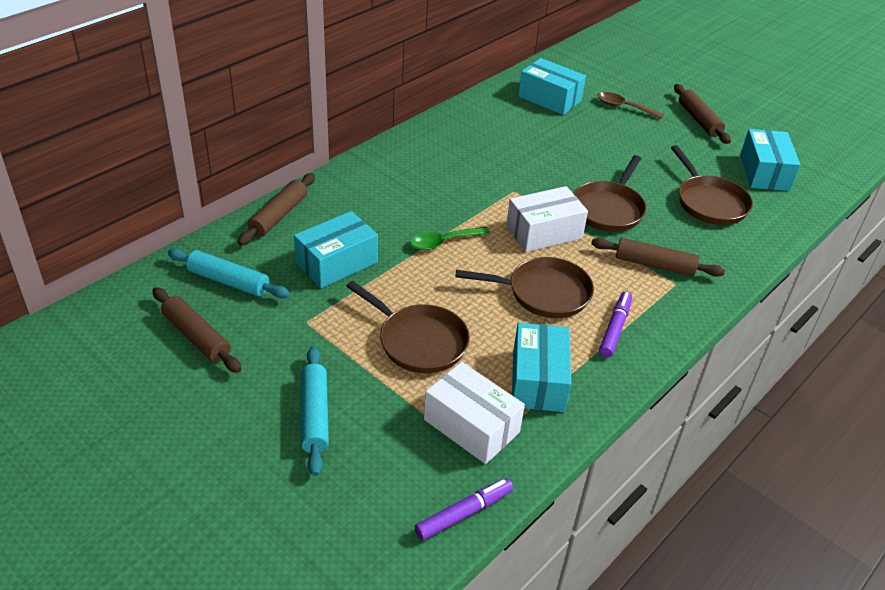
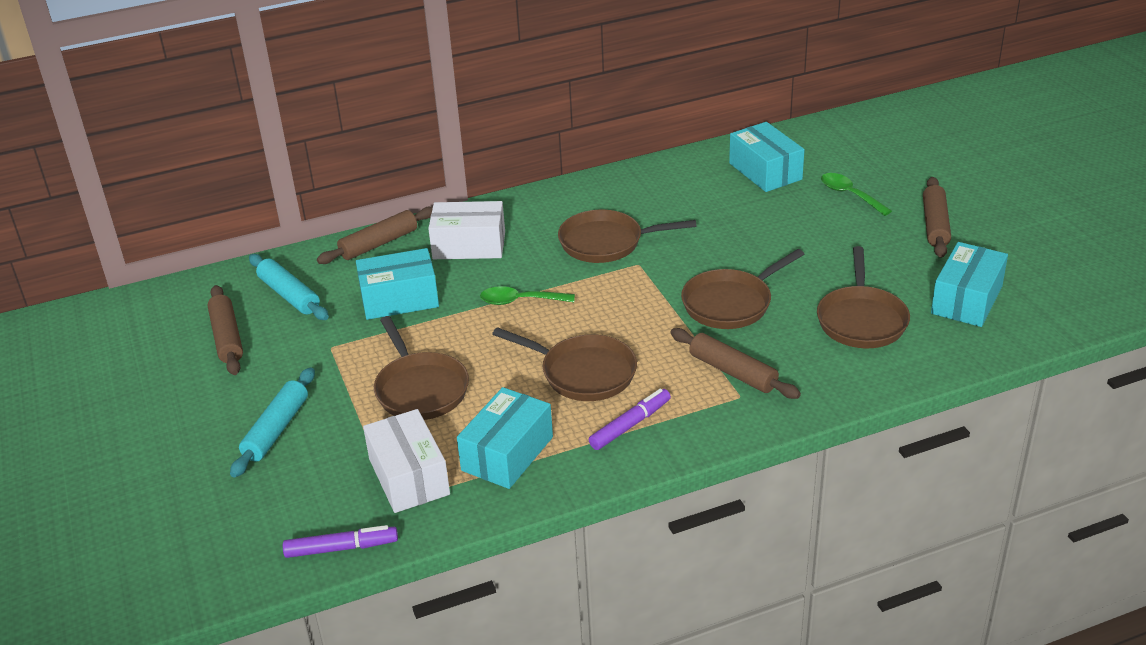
camera: 30 degrees right, 5 degrees down
white box [506,186,588,252] -> white box moved to [428,201,505,259]
brown spoon [597,92,664,119] -> green spoon [821,173,892,216]
none -> brown pan [558,210,697,263]

